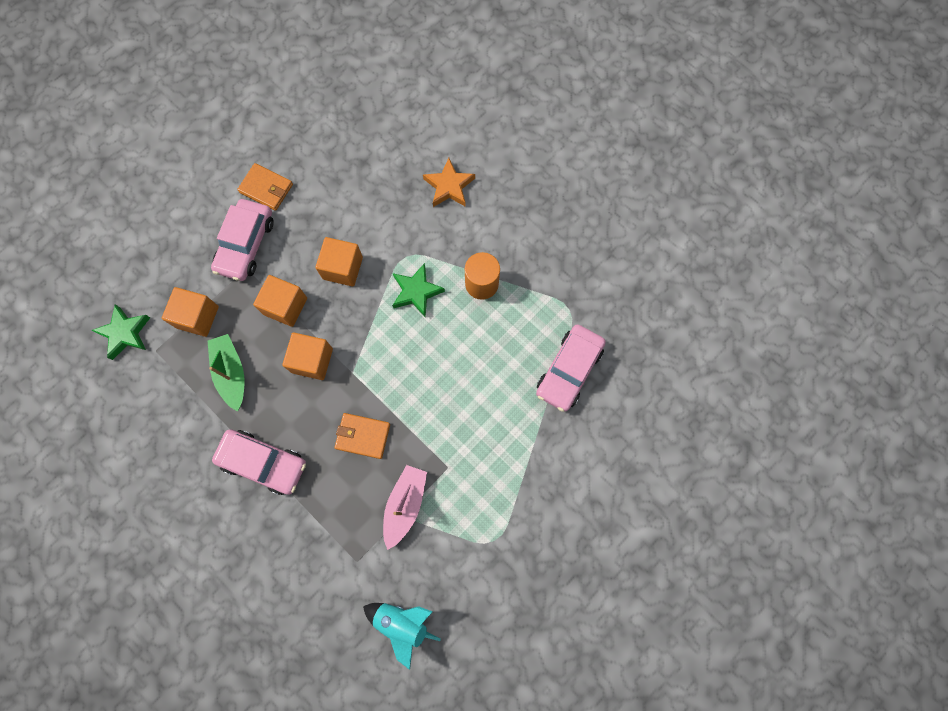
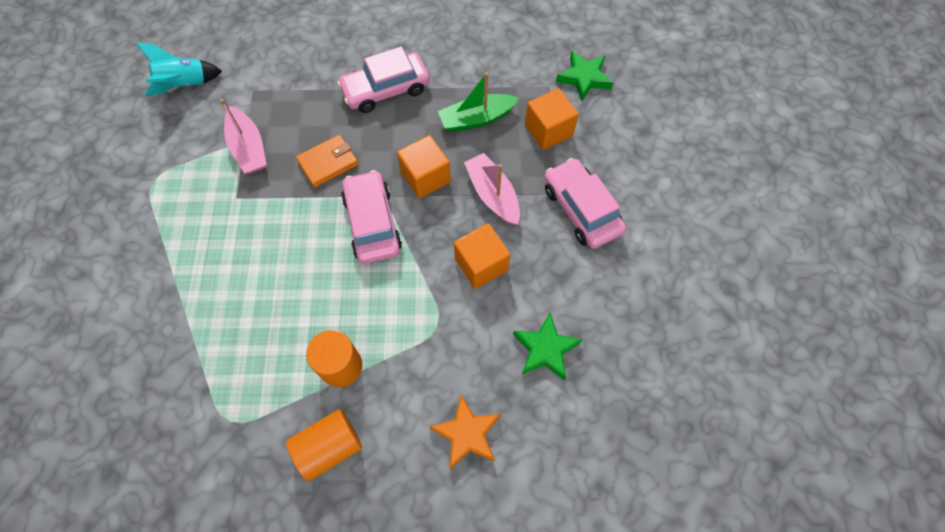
camera: 135 degrees right, 10 degrees down
green boat [208,334,244,412] -> green boat turned 135 degrees clockwise [438,72,519,132]
orange wallet [237,163,293,211] -> none
orange cube [253,275,307,327] -> pink boat [464,153,520,225]
green star [392,263,445,317] -> green star moved to [513,313,582,380]
pink car [536,324,606,412] -> pink car moved to [341,170,402,264]
none -> orange cylinder [286,409,362,482]

